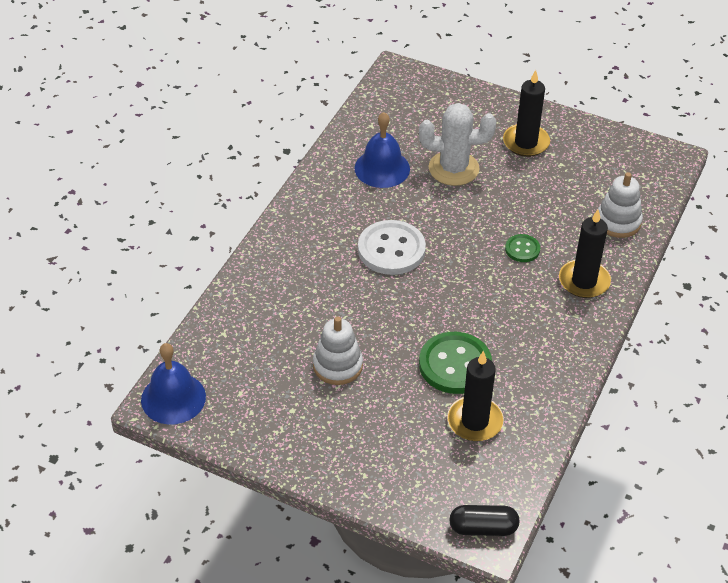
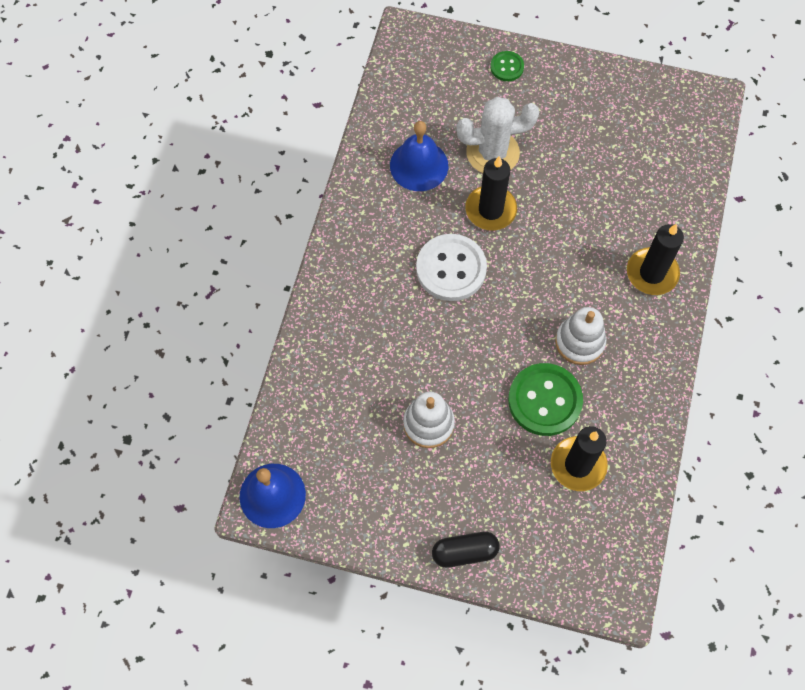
camera: 10 degrees left, 20 degrees up
black capsule [449,505,520,536] -> black capsule moved to [432,532,500,568]
black candle [503,70,550,157] -> black candle moved to [465,156,517,231]
green button [505,234,540,262] -> green button moved to [490,51,524,81]
white stacking toy [598,172,643,238] -> white stacking toy moved to [555,307,606,365]

